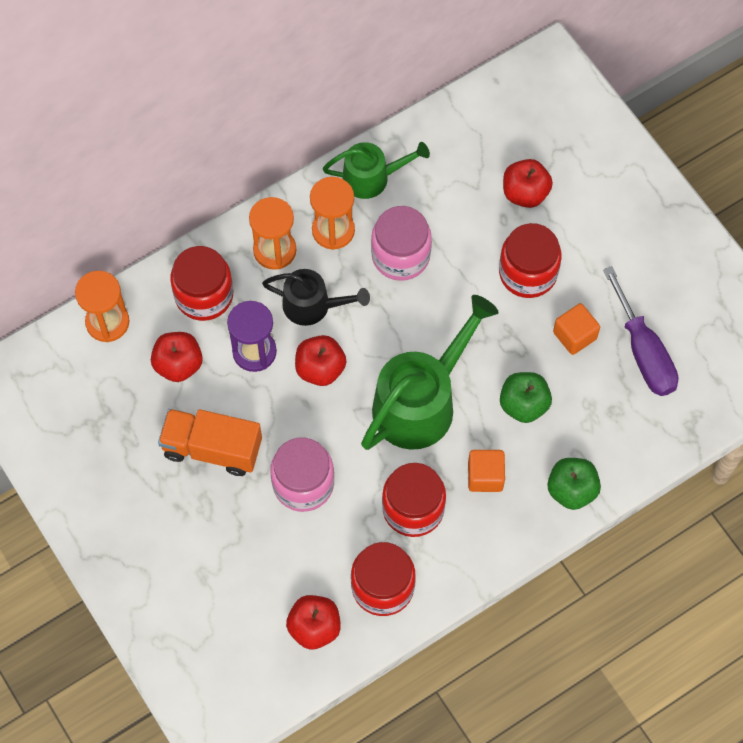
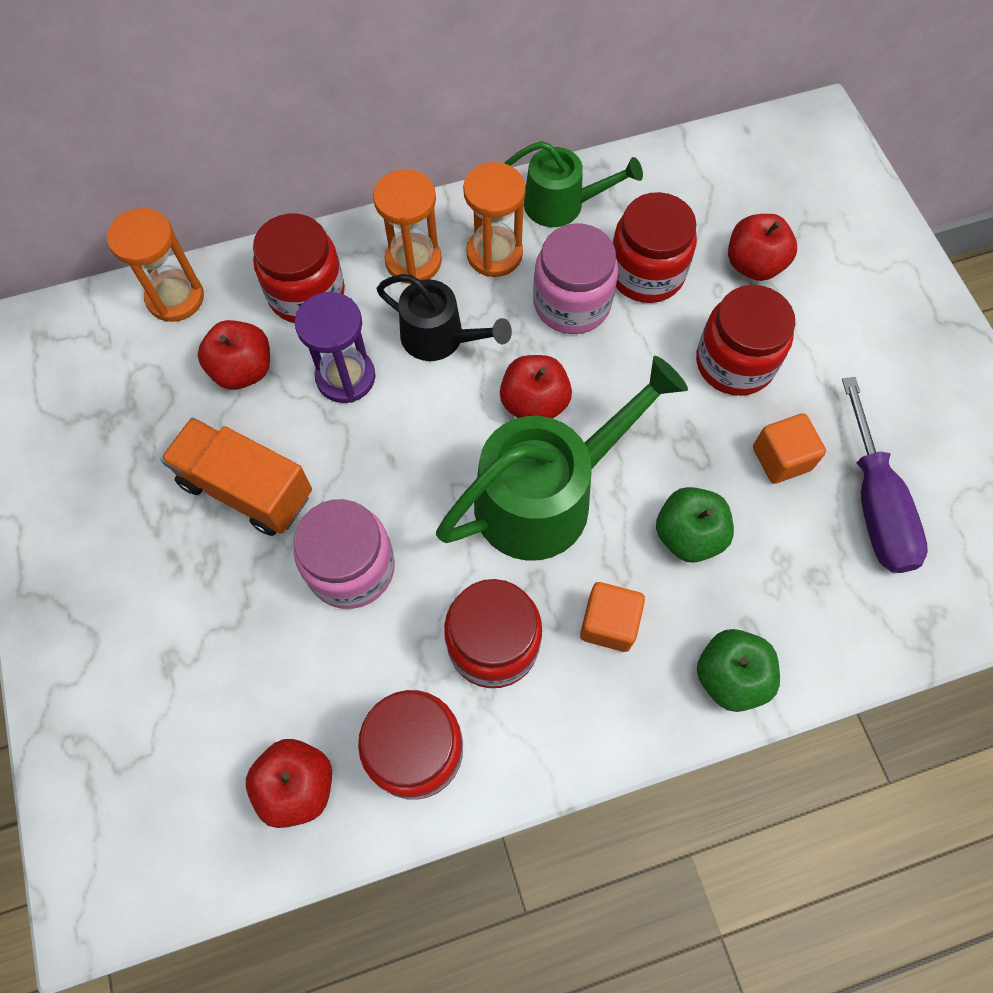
camera: 15 degrees right, 0 degrees up
red apple [295,335,346,386] -> red apple moved to [500,355,572,418]
none -> red jar [613,192,697,303]

